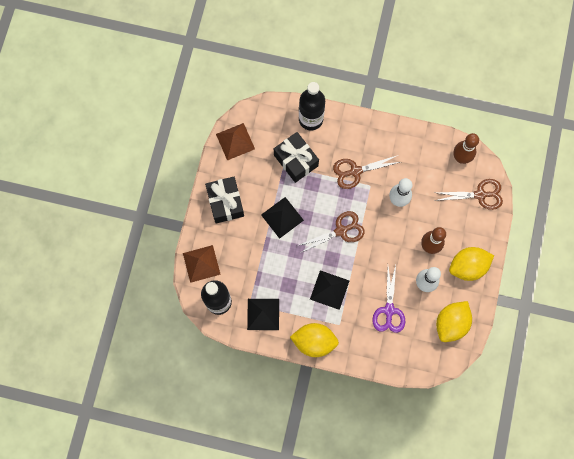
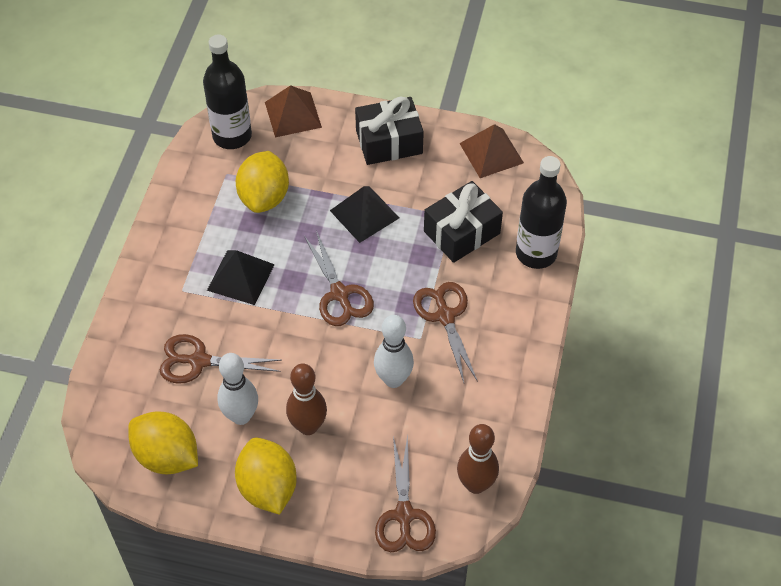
camera: 90 degrees right, 20 degrees down
black pyramid [247,299,279,330] -> none
yellow lemon [290,323,339,357] -> yellow lemon moved to [236,151,289,213]
purple scissors [372,265,405,333] -> brown scissors [160,334,282,384]

